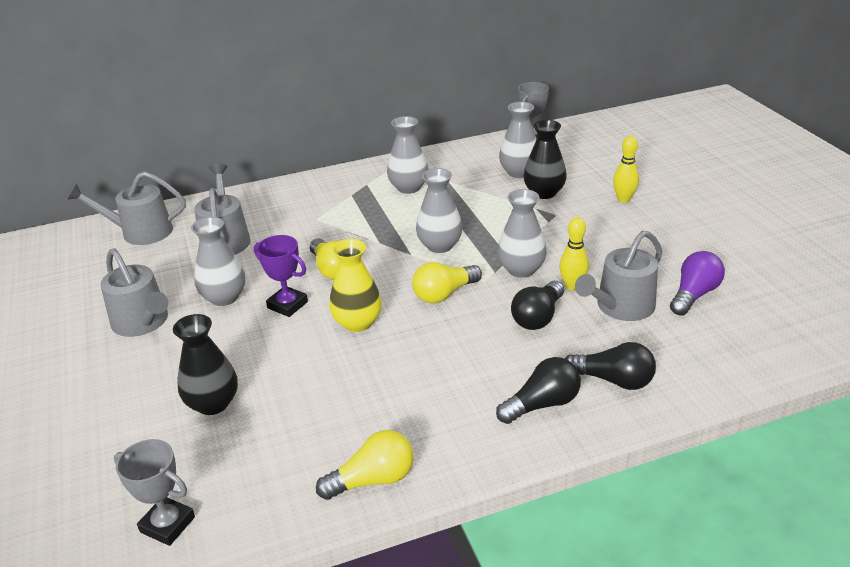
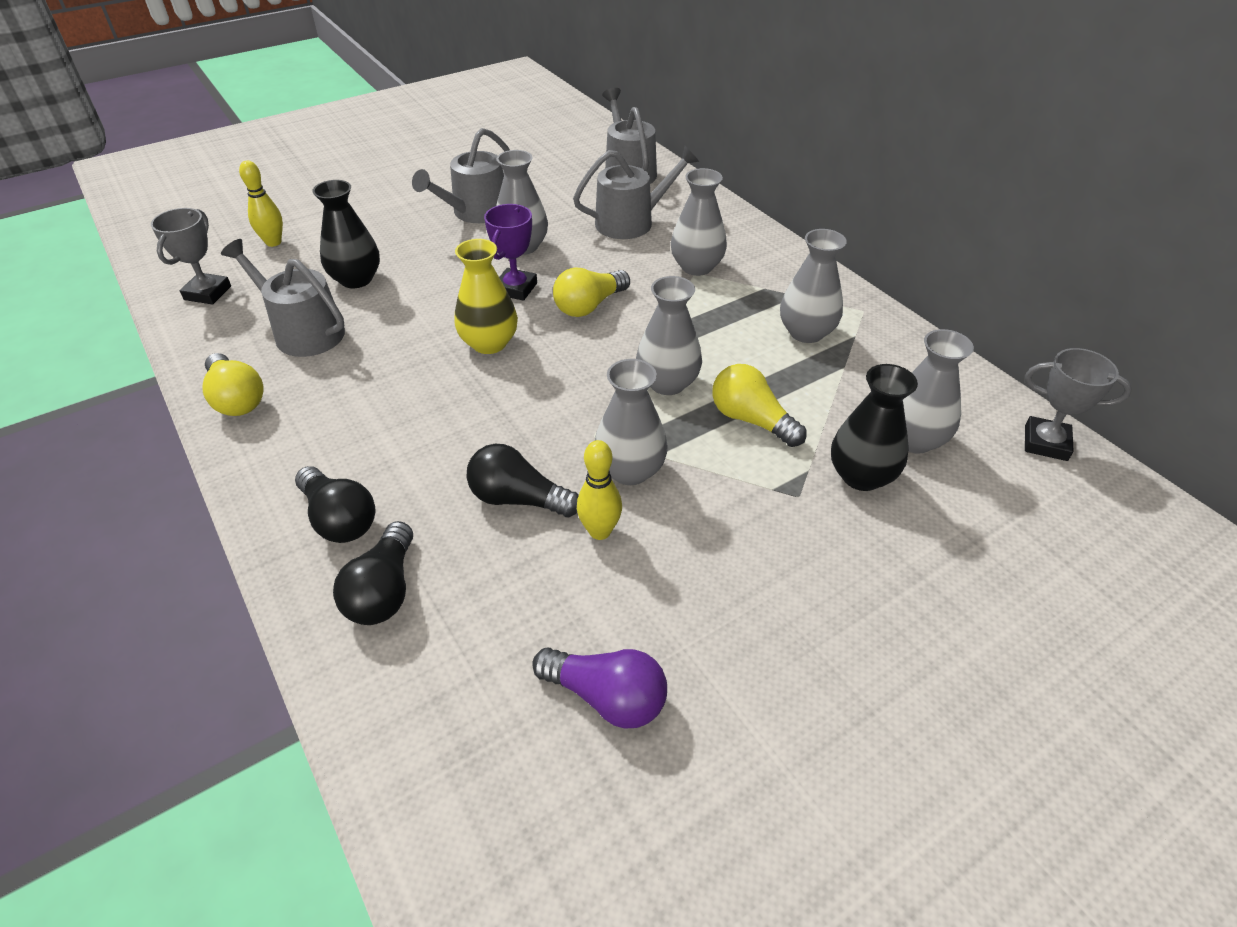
camera: 75 degrees right, 10 degrees up
yellow light bulb [412,262,482,303] -> yellow light bulb moved to [712,364,806,447]
grey watering can [575,231,662,321] -> grey watering can moved to [221,239,345,357]
yellow bowling pin [613,136,639,203] -> yellow bowling pin moved to [239,161,283,247]
none -> grey vase [671,168,727,276]

